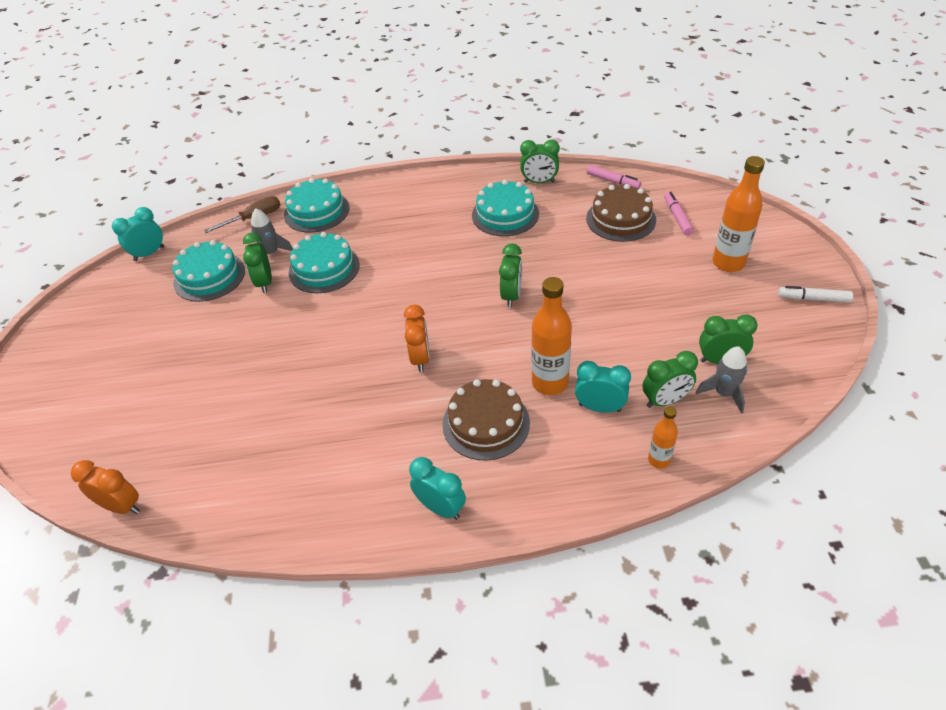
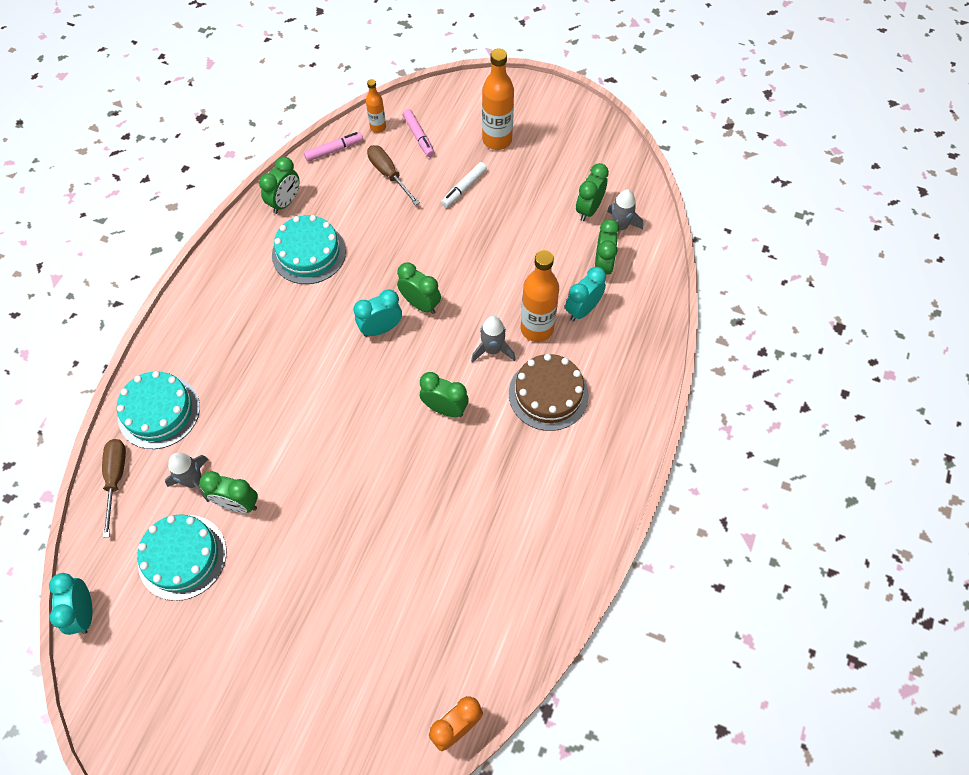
camera: 65 degrees left, 15 degrees up
turquoise cake [289,232,360,293] -> none
orange clock [404,305,430,372] -> green clock [420,372,469,417]
turquoise clock [409,457,466,520] -> turquoise clock moved to [354,289,402,337]
brown cake [586,184,656,242] -> brown screwdriver [367,145,420,205]
orange bottle [648,406,678,469] -> orange bottle moved to [366,79,386,133]
pink marker [664,192,694,235] -> pink marker turned 135 degrees counterclockwise [403,109,435,157]
white marker [778,286,853,303] -> white marker moved to [441,162,487,208]
none -> grey rocket [471,316,515,363]

